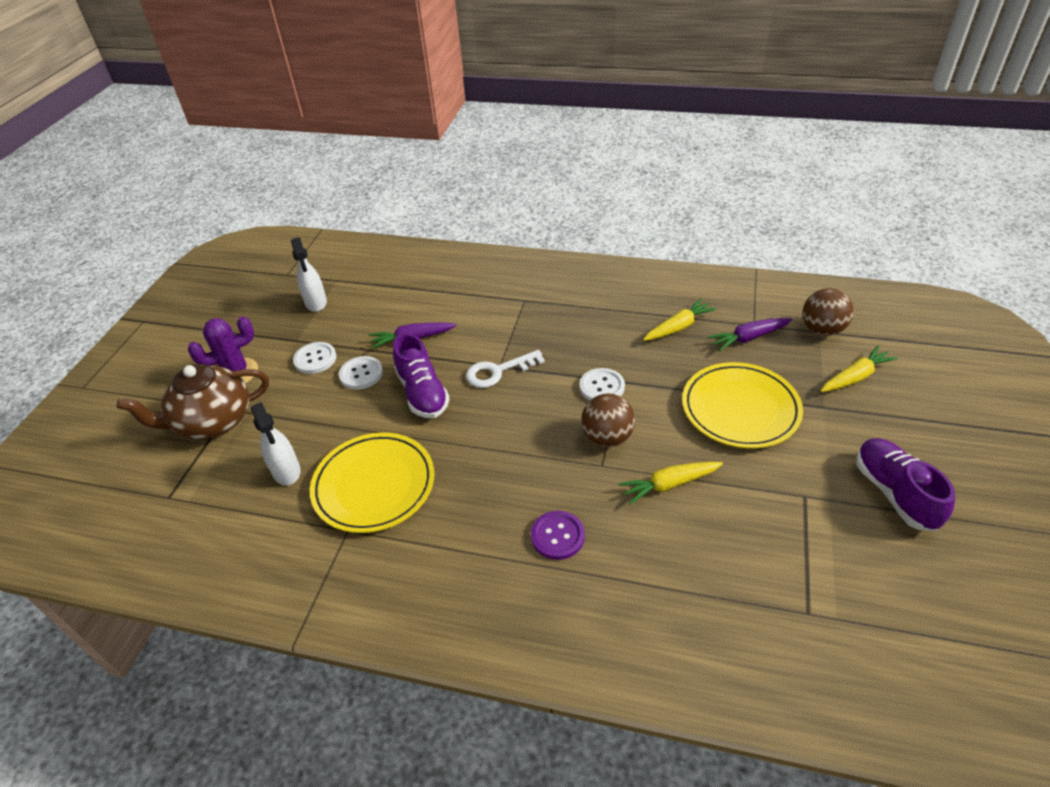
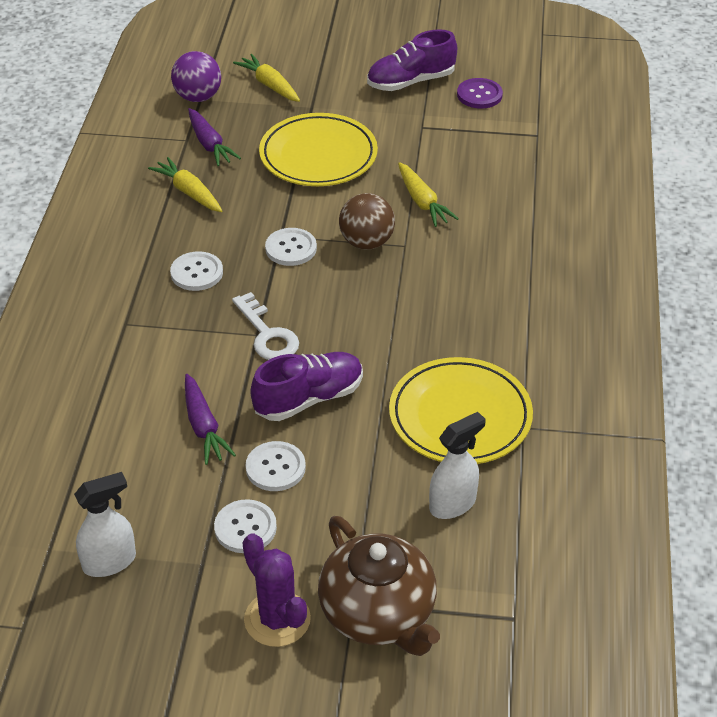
camera: 100 degrees left, 0 degrees up
purple button [531,511,585,560] -> purple button moved to [457,78,503,109]
brown ball [802,288,854,336] -> purple ball [171,51,221,102]
none -> white button [170,251,223,291]

